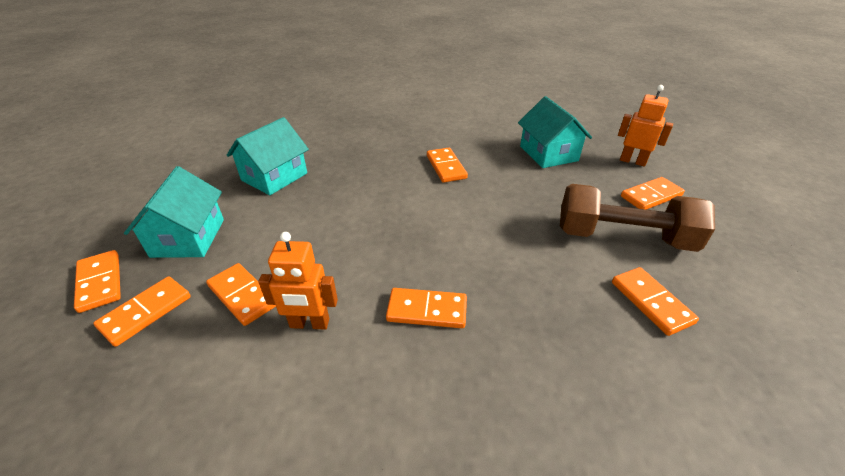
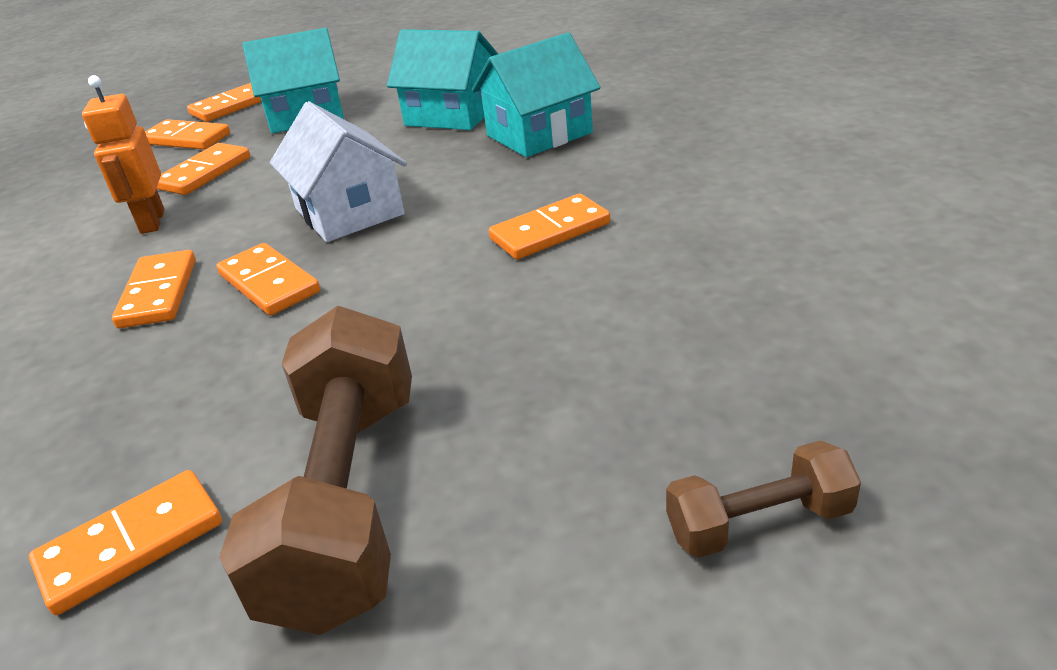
camera: 80 degrees right, 5 degrees down
turquoise house [518,96,592,168] -> turquoise house moved to [472,33,600,157]
orange robot [618,85,673,166] -> brown dumbbell [666,440,861,558]
orange domino [621,177,685,210] -> orange domino moved to [216,243,320,316]
none -> white house [270,101,407,242]

